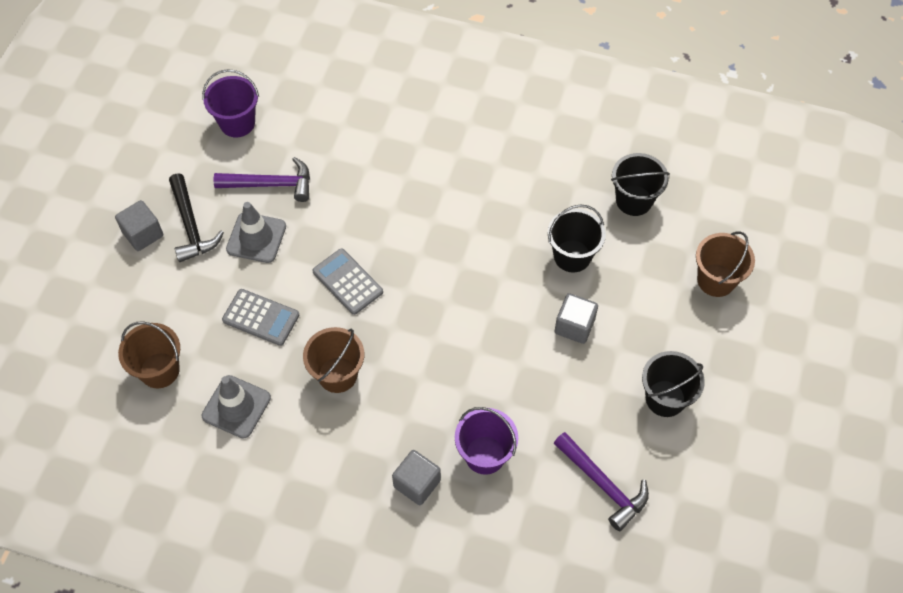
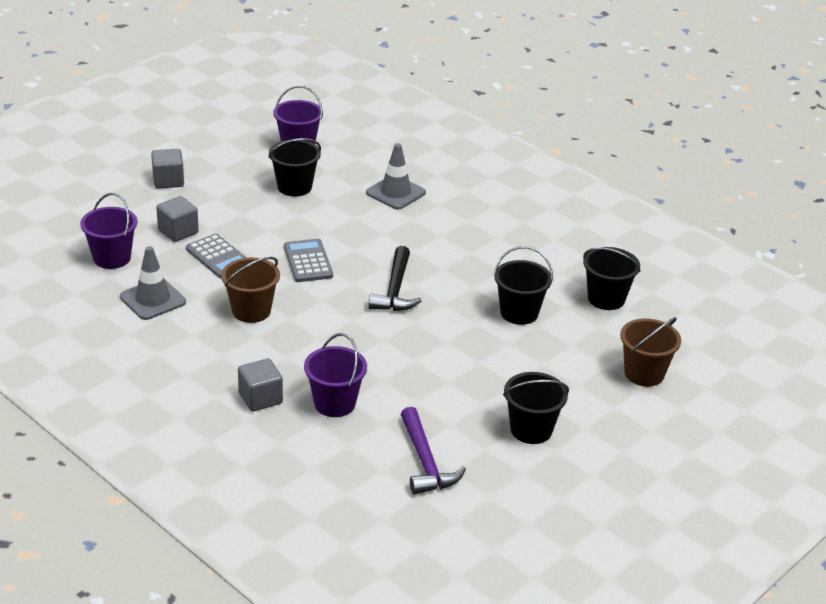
camera: 25 degrees right, 25 degrees down
brown bucket [118,321,180,388] -> purple bucket [80,193,137,269]
black hammer [169,173,224,262] -> black hammer moved to [368,246,422,311]
purple hammer [214,157,310,202] -> black bucket [268,138,321,196]
grey traffic cone [226,202,286,263] -> grey traffic cone moved to [366,143,426,209]
grey cube [555,293,598,344] -> grey cube moved to [156,196,199,242]

